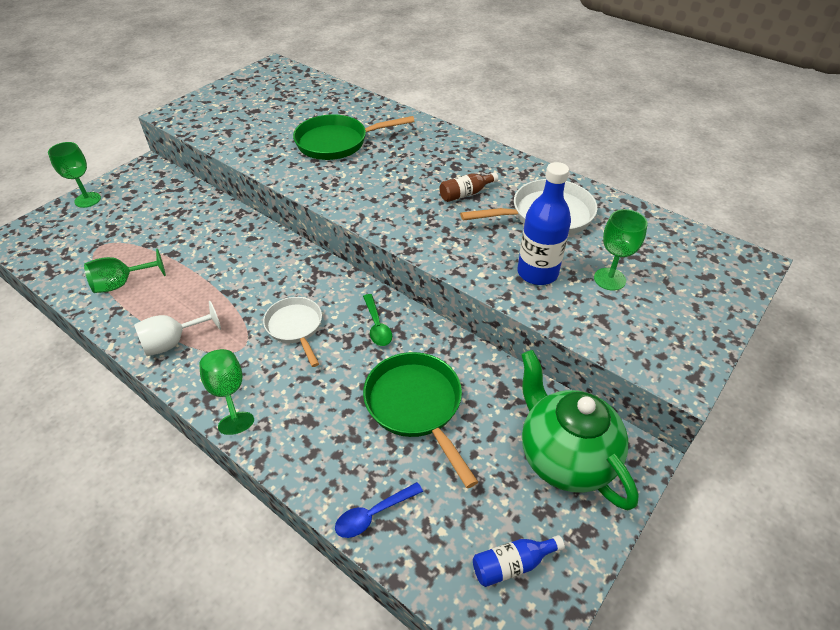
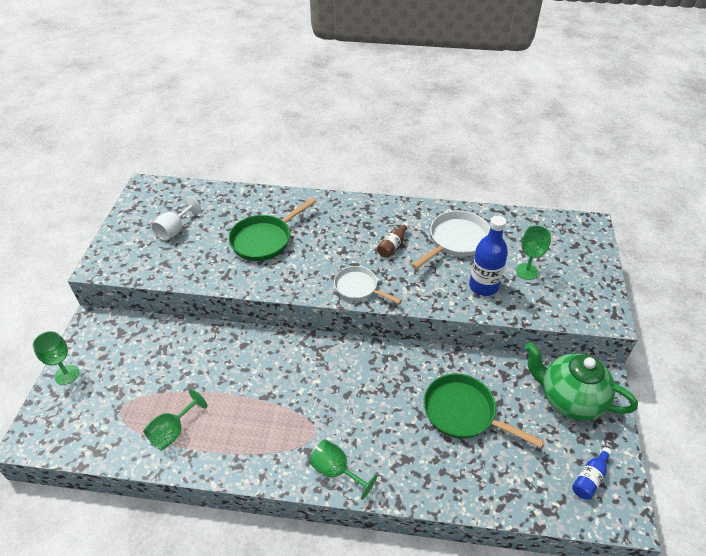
camera: 30 degrees left, 0 degrees up
white goblet [134,301,221,356] -> white goblet moved to [151,196,201,241]
white pan [263,297,322,367] -> white pan moved to [334,266,402,304]
blue spoon [335,482,423,538] -> none
green spoon [363,294,392,346] -> none

